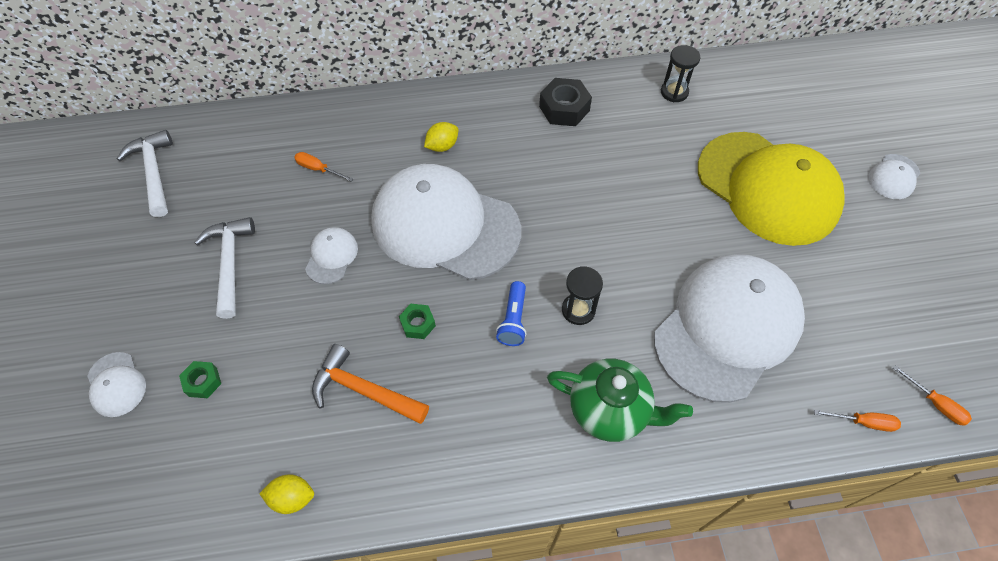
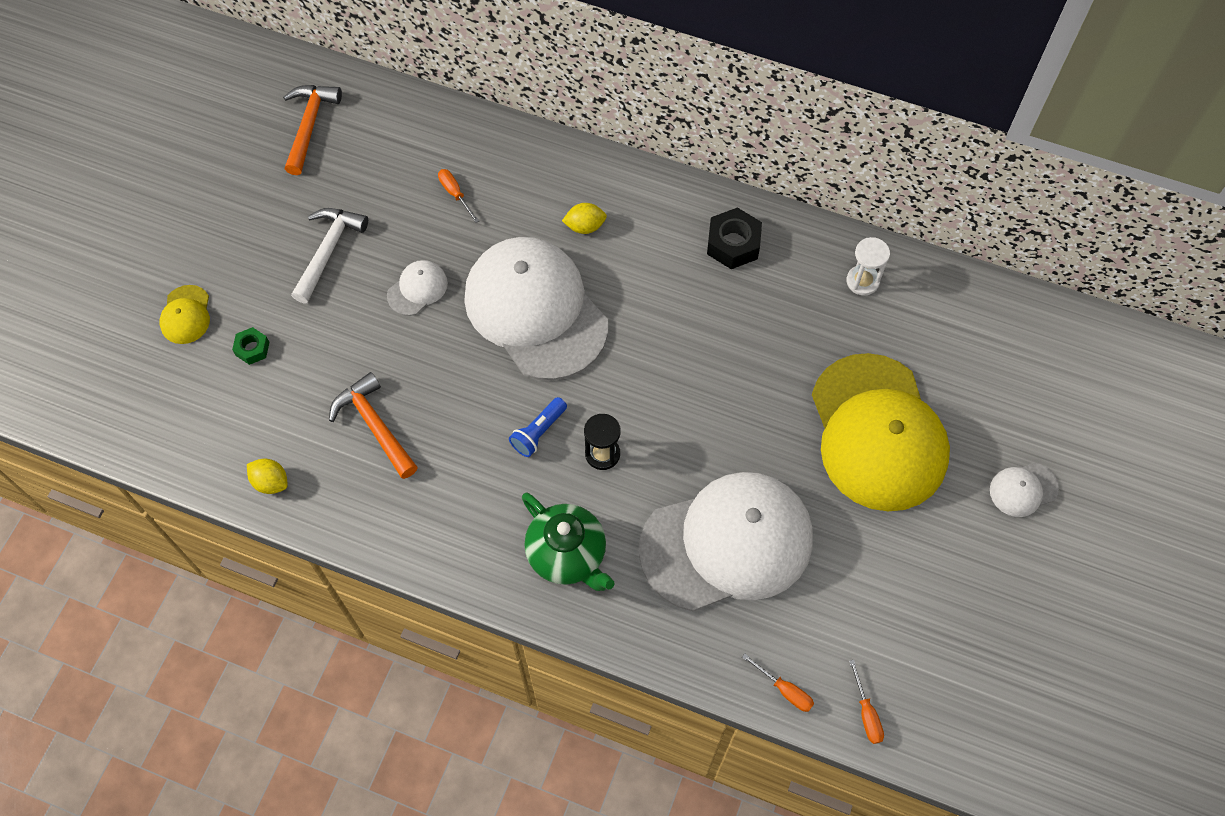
camera: 30 degrees right, 5 degrees up
white cap [87,352,146,417] -> yellow cap [160,285,210,344]
white hammer [117,130,173,217] -> orange hammer [283,85,342,175]
green nut [399,304,436,339] -> none
black hourglass [661,45,701,102] -> white hourglass [846,237,890,296]

